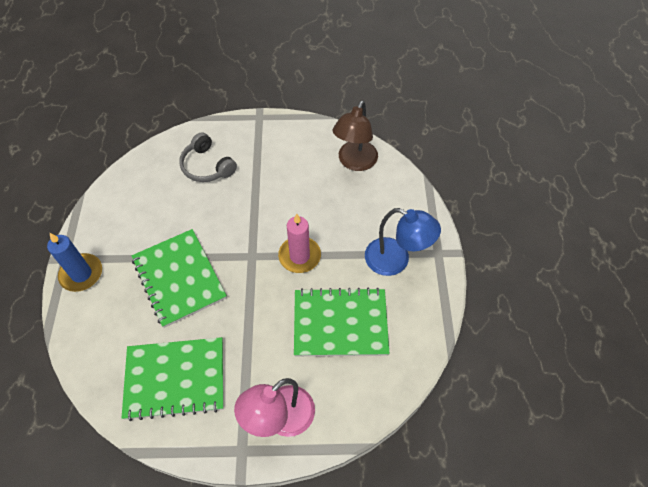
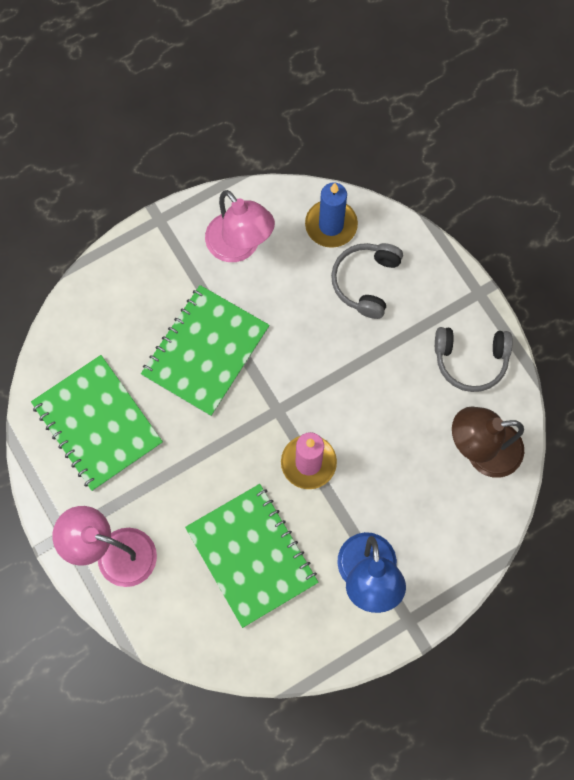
camera: 60 degrees right, 15 degrees up
blue candle [47,233,102,292] -> blue candle moved to [305,182,358,248]
none -> pink lamp [205,190,275,262]
none -> grey headphones [435,327,513,392]

